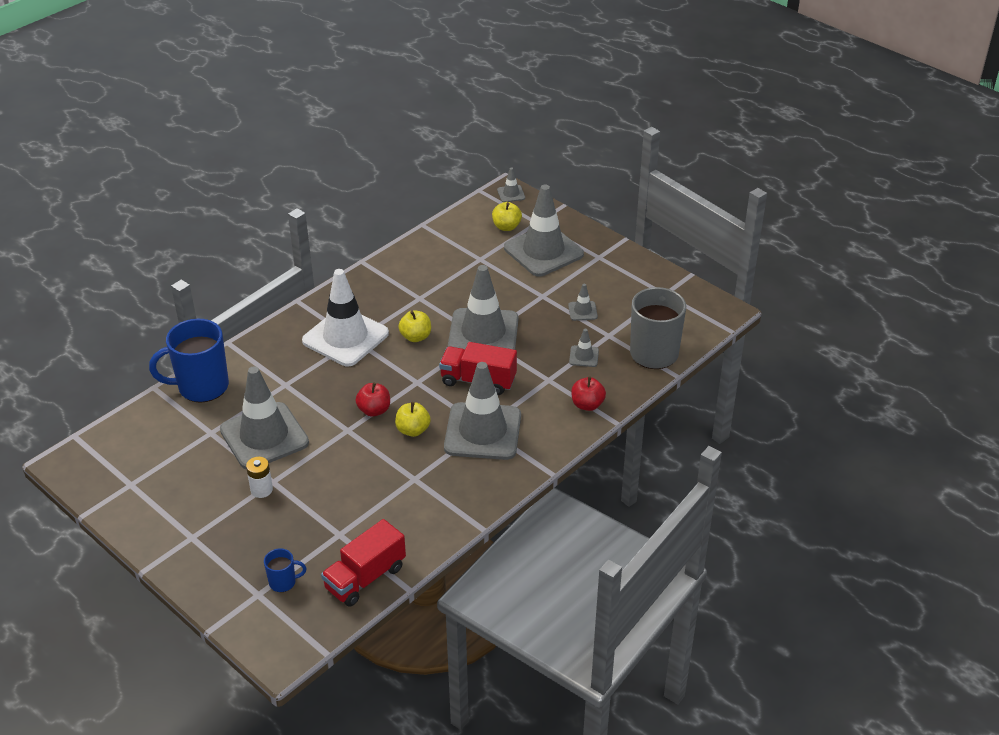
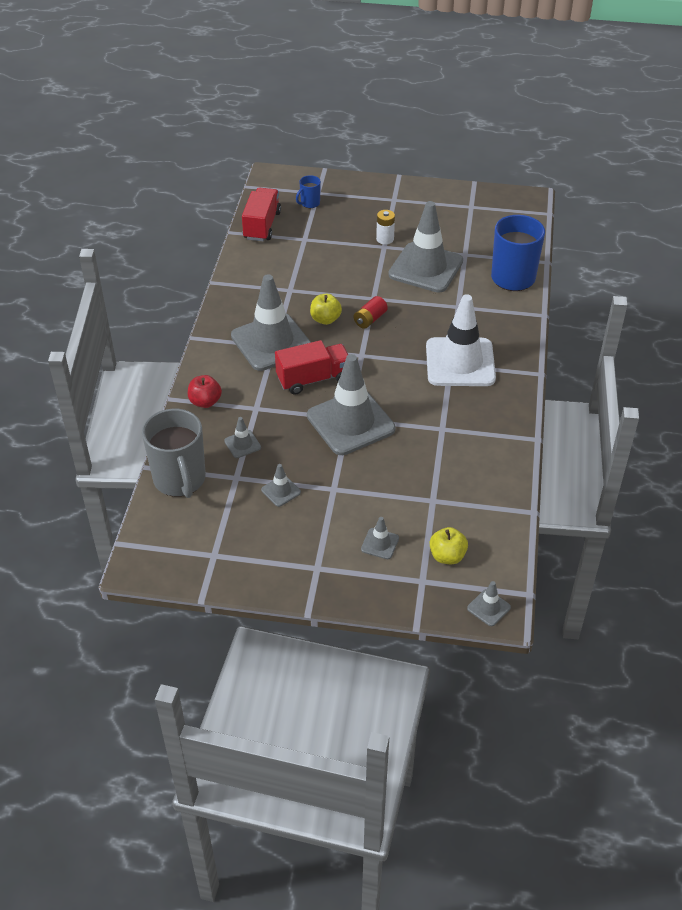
camera: 145 degrees right, 5 degrees up
red apple [356,382,390,417] -> red battery [354,296,388,329]
yellow apple [398,310,431,342] -> none
grey traffic cone [504,184,584,277] -> grey traffic cone [361,517,399,559], size x0.42

